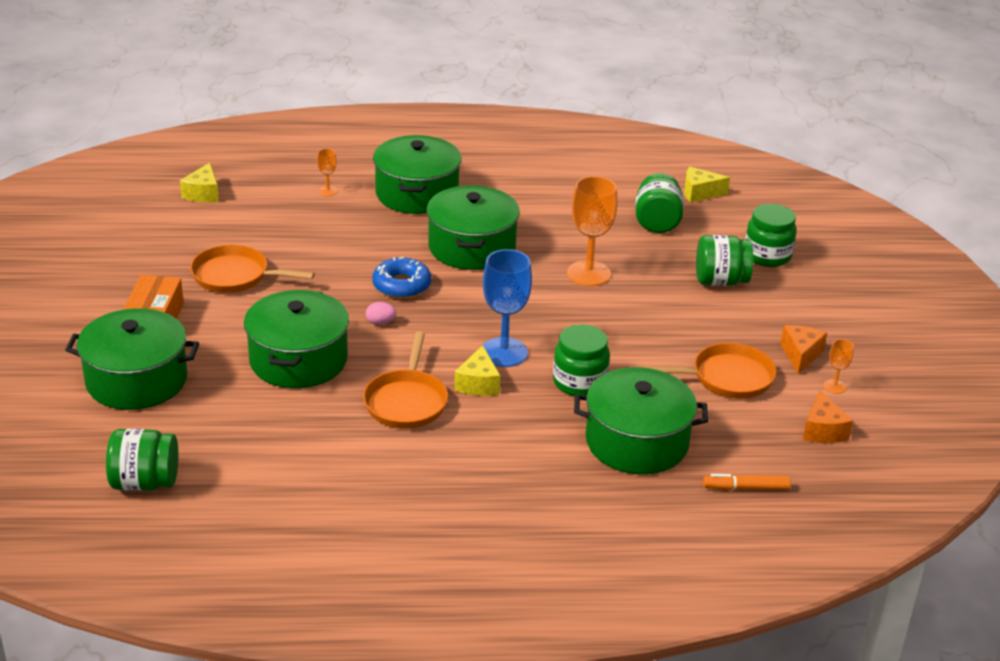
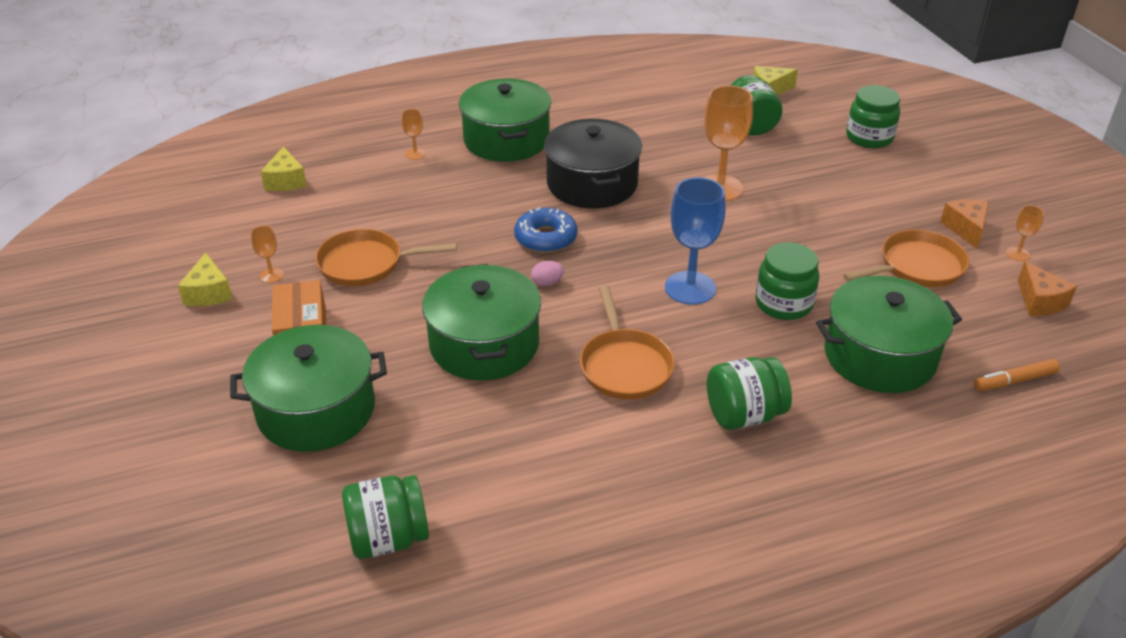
camera: 15 degrees left, 5 degrees up
green pot [427,185,520,270] -> black pot [544,119,642,208]
yellow cheese [454,345,500,396] -> yellow cheese moved to [178,253,232,306]
green jar [696,235,753,286] -> green jar moved to [707,357,792,430]
none -> orange goblet [251,226,284,283]

